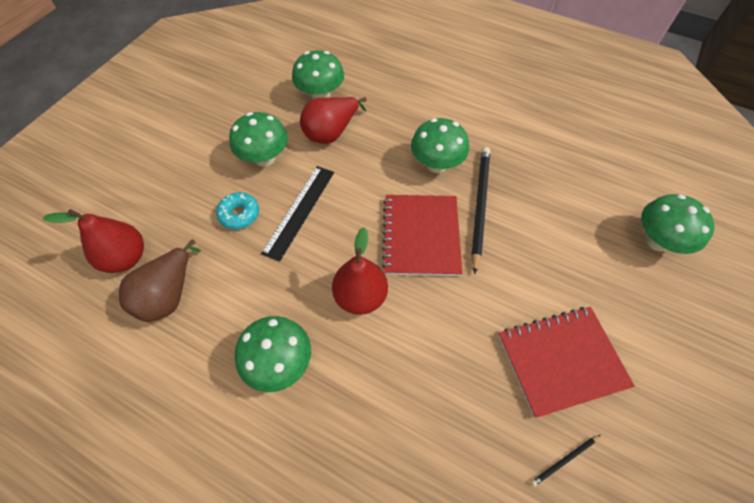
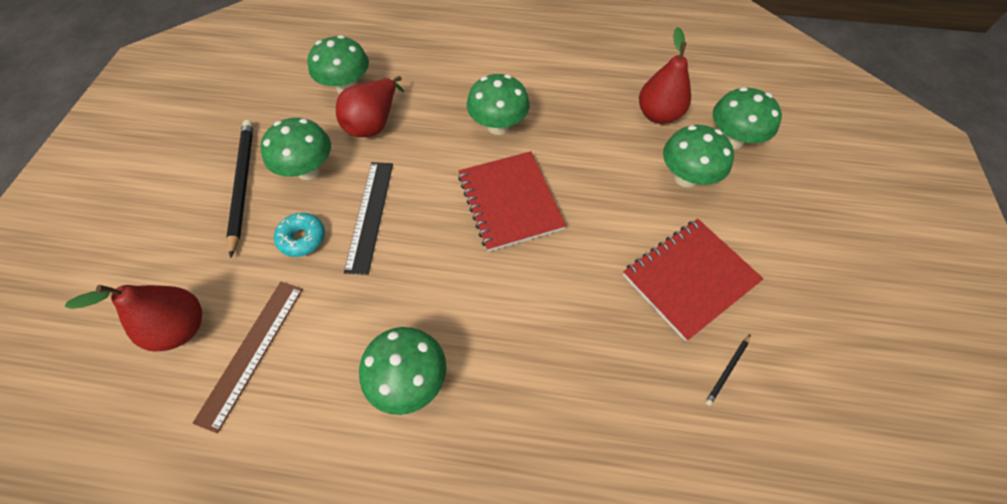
camera: 20 degrees left, 0 degrees up
brown pear [119,240,201,322] -> brown ruler [192,282,303,433]
red pear [332,228,388,315] -> red pear moved to [639,27,691,124]
black pencil [471,147,490,274] -> black pencil moved to [226,120,254,258]
none -> green mushroom [663,125,734,188]

